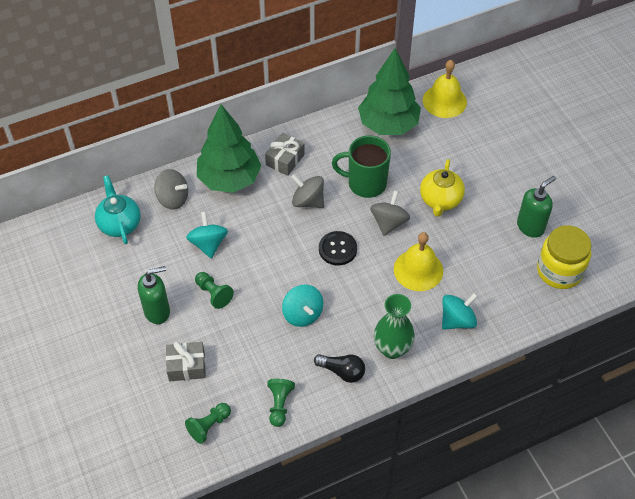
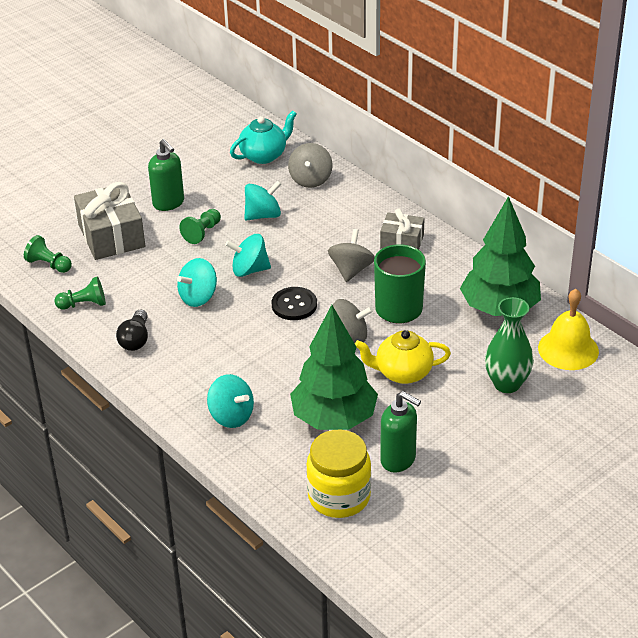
camera: 75 degrees right, 15 degrees down
grey gift [166,341,206,381] -> grey gift [74,182,145,260], size x1.67
green tree [197,104,261,193] -> green tree moved to [290,305,378,430]
green vase [374,294,415,359] -> green vase moved to [485,297,534,393]
yellow bell [394,232,443,291] -> none
none -> turquoise spinning top [225,234,271,277]

